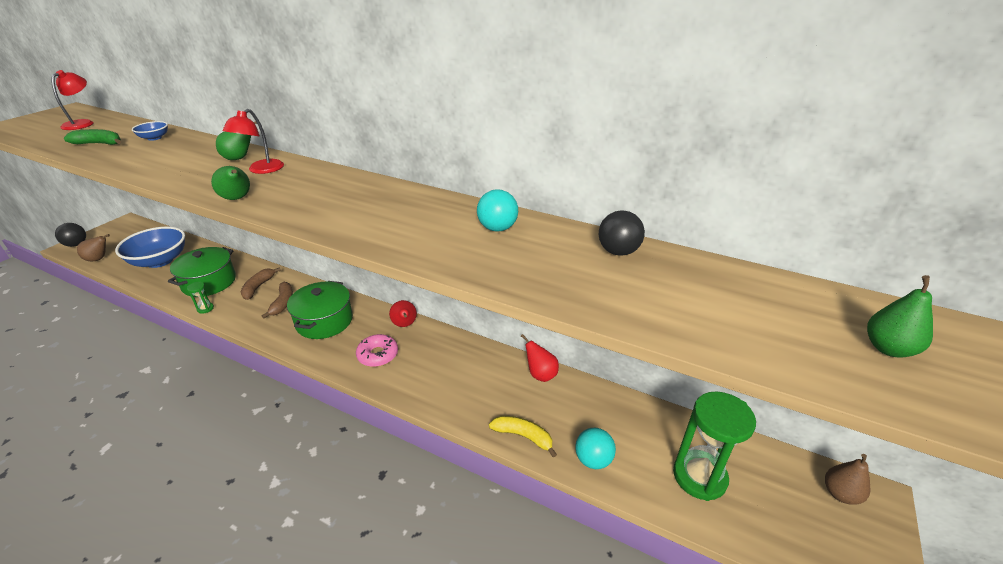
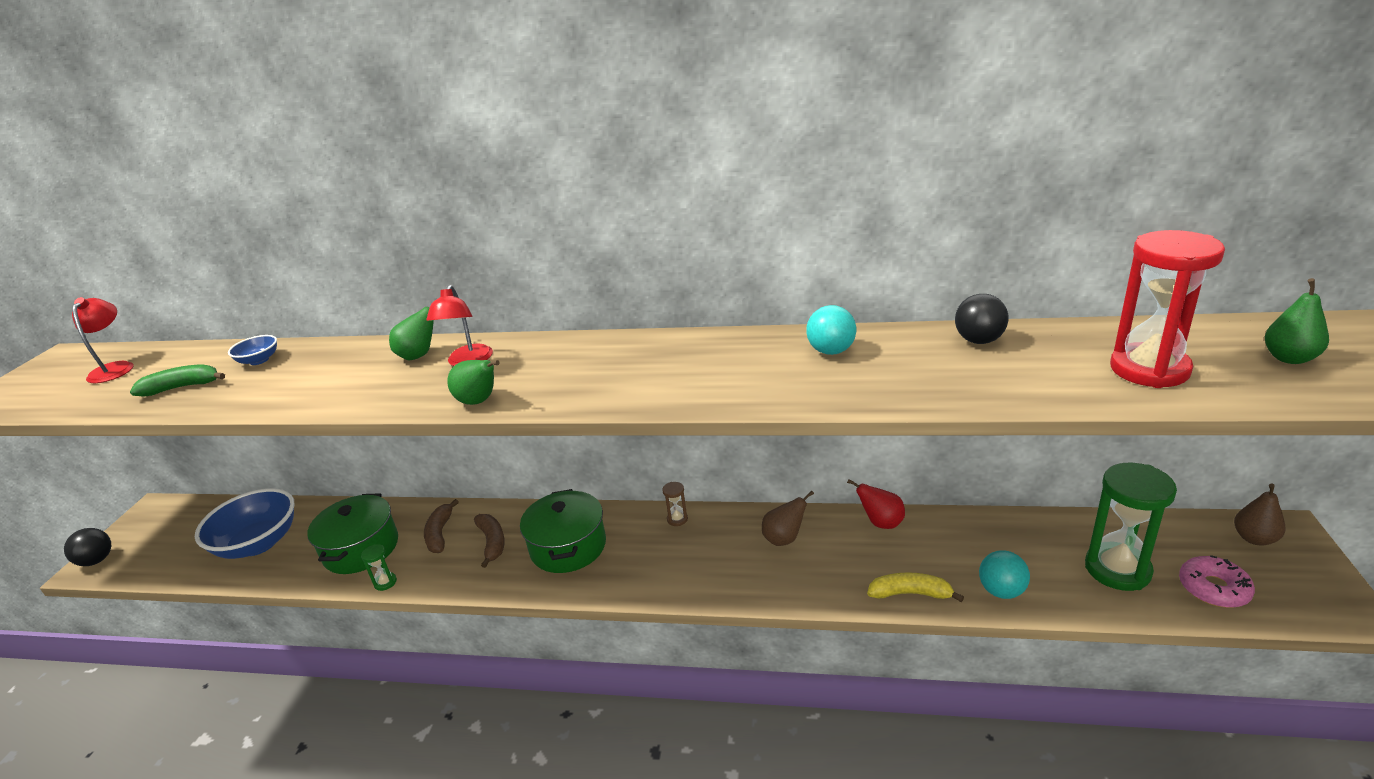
camera: 15 degrees left, 5 degrees down
brown pear [77,234,110,261] -> brown pear moved to [762,491,814,546]
pink donut [356,334,398,367] -> pink donut moved to [1179,555,1255,608]
red pear [389,300,417,327] -> brown hourglass [662,482,688,526]
none -> red hourglass [1110,230,1225,388]

